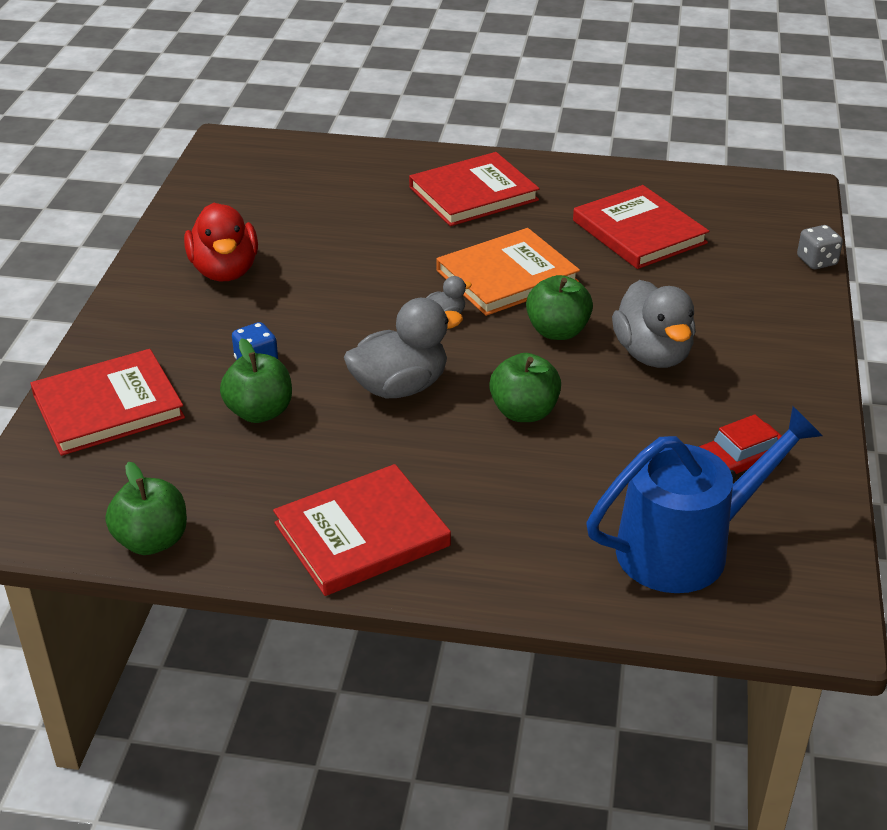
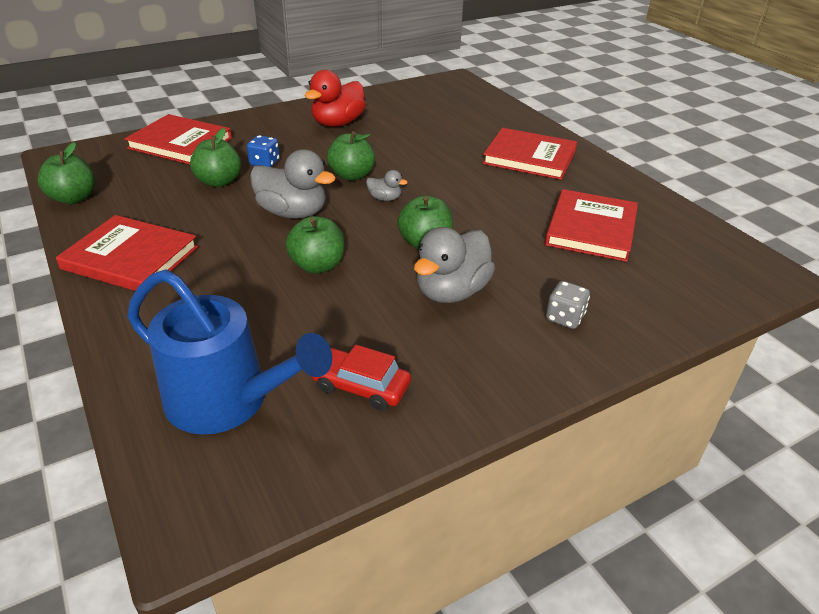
camera: 50 degrees right, 0 degrees up
orange book [436,228,580,316] -> none
grey dice [797,225,843,269] -> grey dice moved to [546,281,590,329]
none -> green apple [327,131,375,181]

